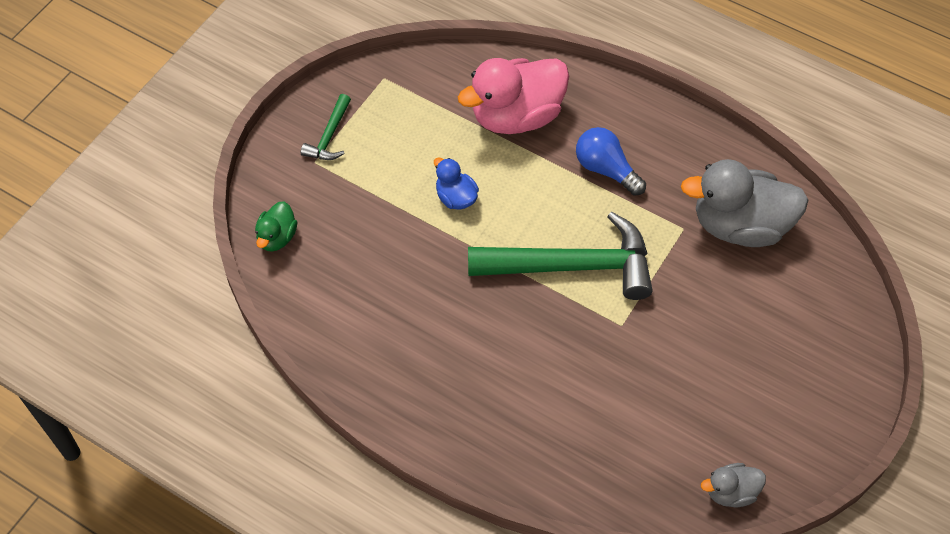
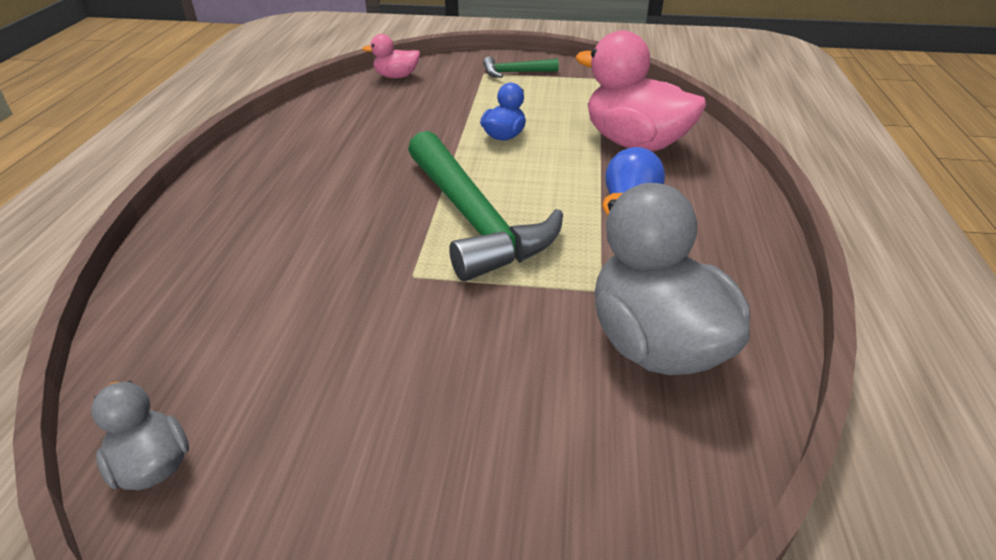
camera: 65 degrees right, 20 degrees down
green duck [255,201,297,252] -> pink duck [362,34,420,78]

